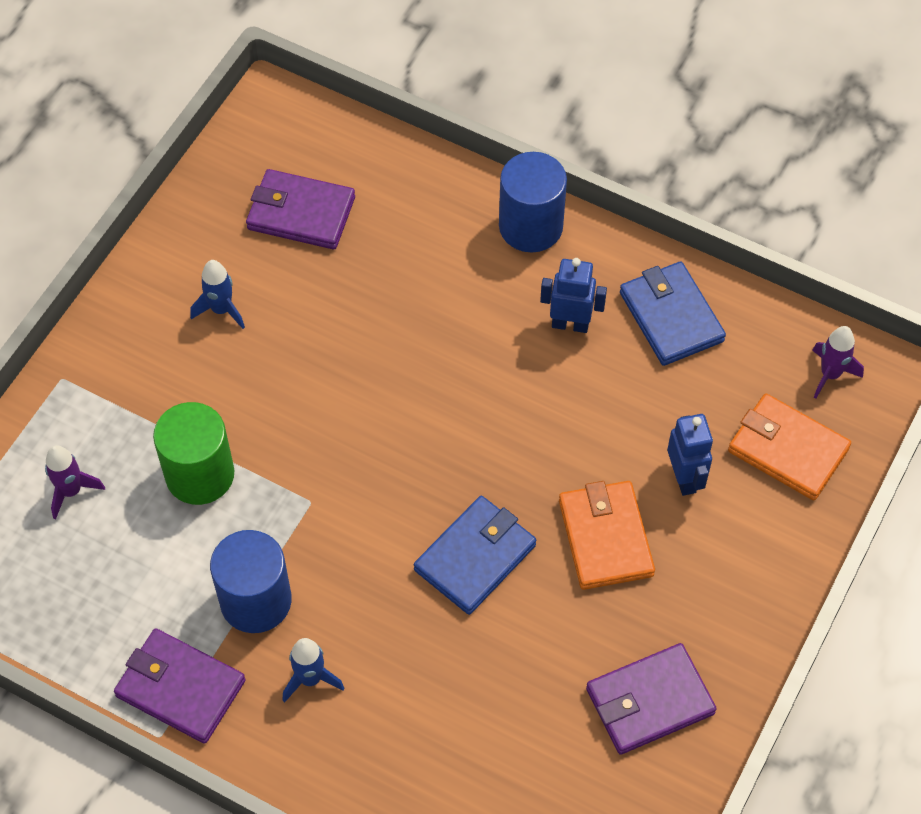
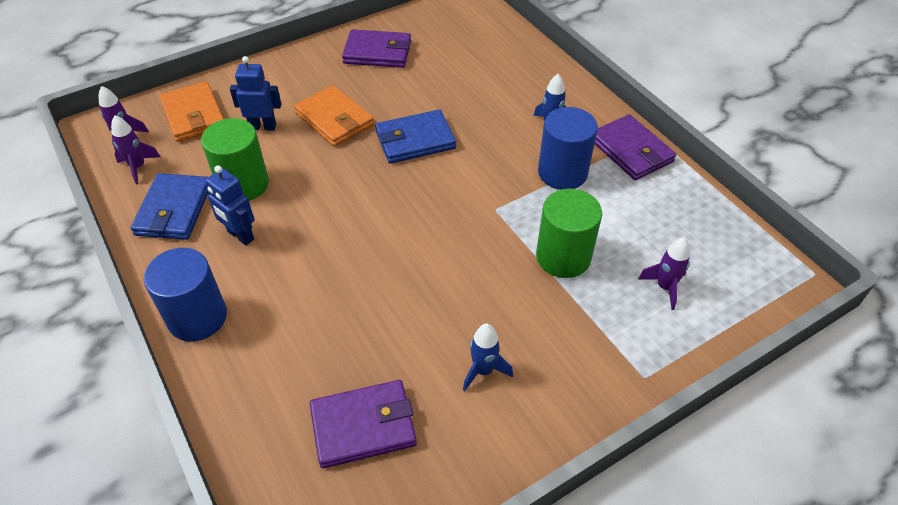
camera: 150 degrees left, 10 degrees down
purple wallet [246,169,355,249] -> purple wallet turned 60 degrees counterclockwise [310,380,417,468]
orange wallet [559,481,655,590] -> orange wallet turned 60 degrees counterclockwise [294,85,374,147]
blue robot [667,414,713,496] -> blue robot turned 75 degrees clockwise [230,56,281,131]
none -> purple rocket [111,115,160,184]
none -> green cylinder [201,118,269,201]

